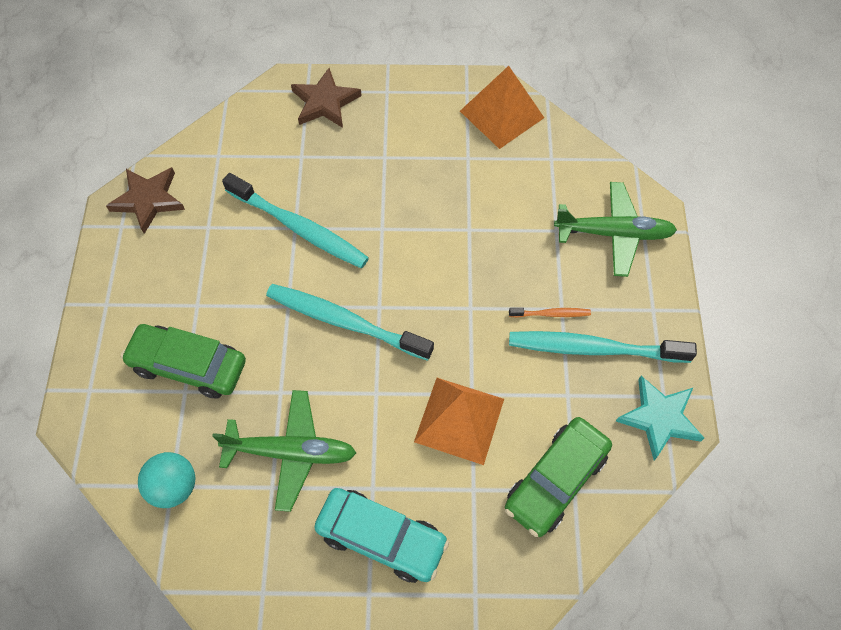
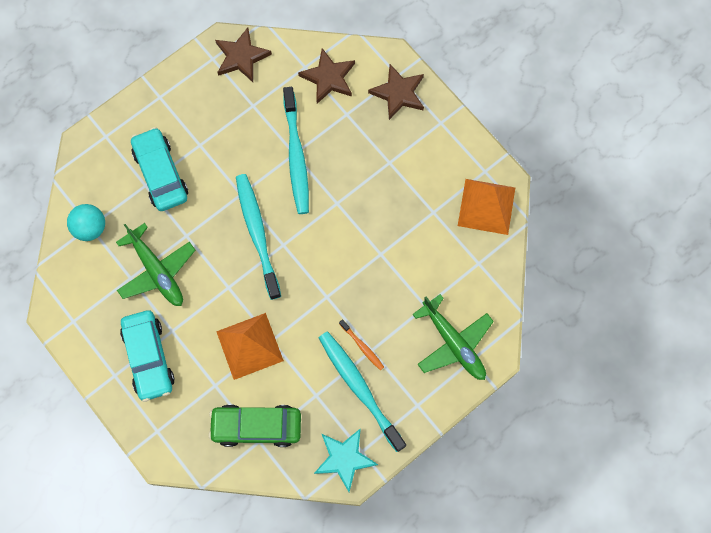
camera: 50 degrees right, 10 degrees up
green car [121,324,246,399] -> turquoise car [131,127,188,211]
none -> brown star [298,48,355,104]

